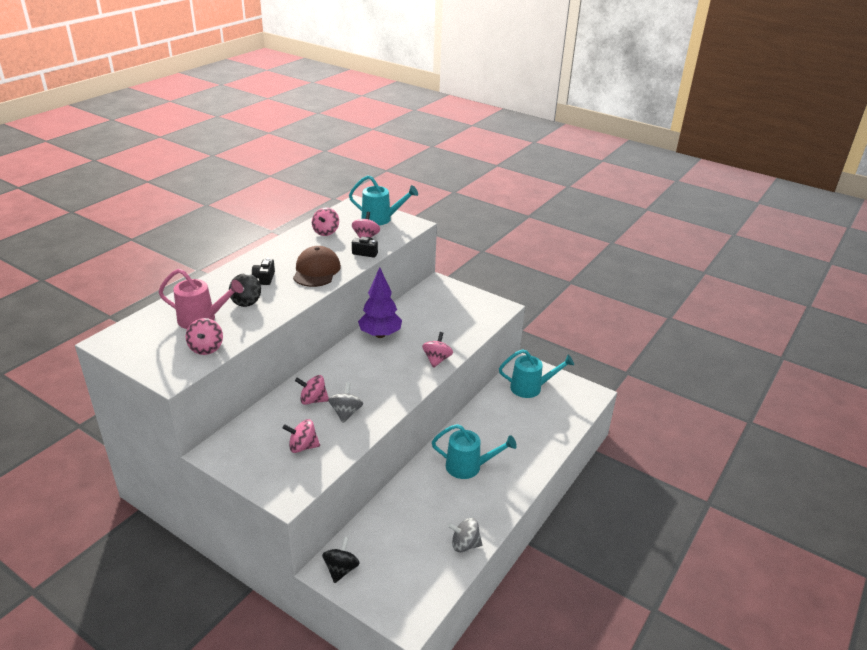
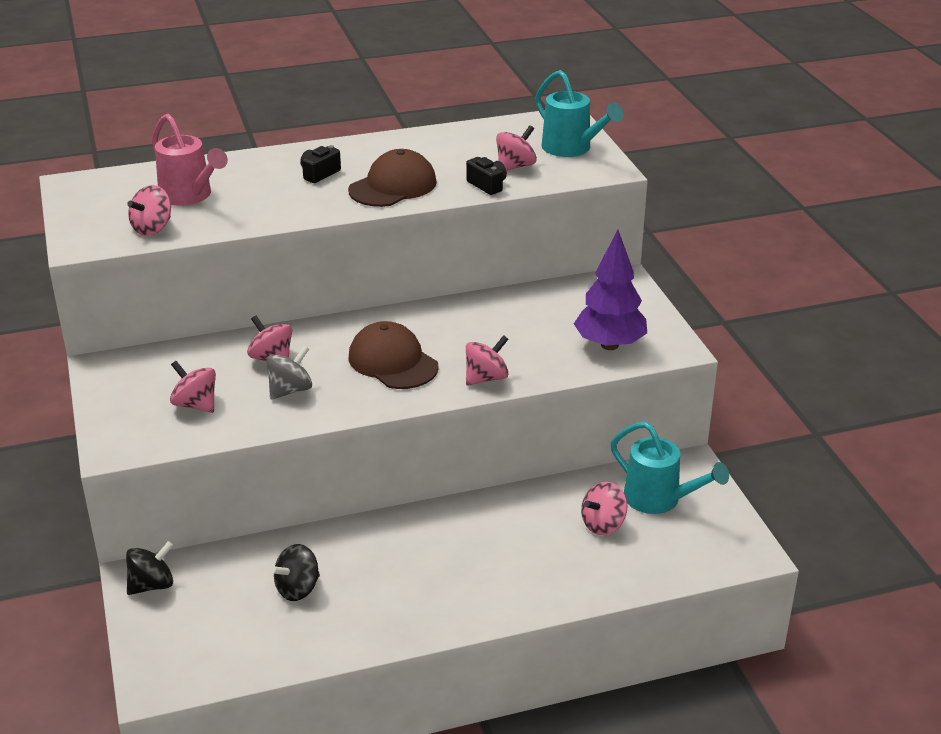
camera: 40 degrees right, 0 degrees up
black spinning top [229,273,261,307] -> black spinning top moved to [271,544,320,601]
pink spinning top [312,208,339,236] -> pink spinning top moved to [581,482,627,535]
purple tree [358,267,402,338] -> purple tree moved to [574,230,647,350]
turquoise watering can [432,424,517,479] -> none
grey spinning top [448,518,483,552] -> none
none -> brown cap [349,321,439,389]

